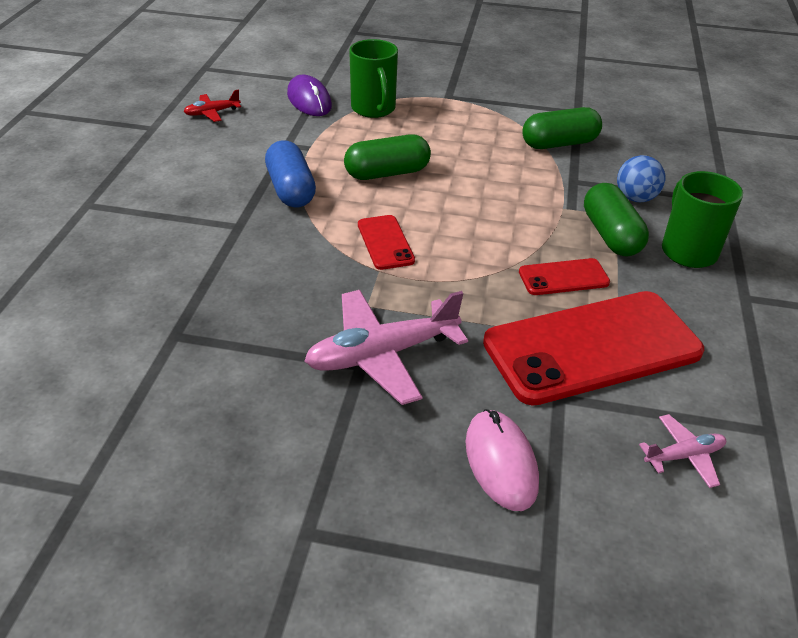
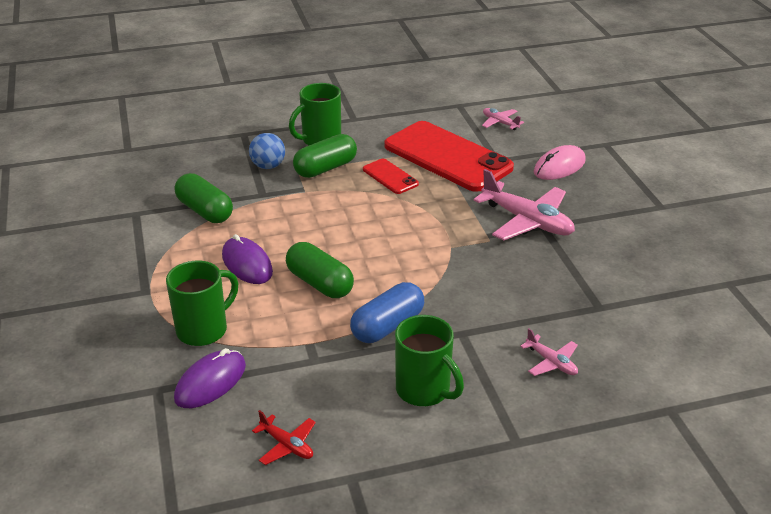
camera: 115 degrees left, 5 degrees down
red phone [358,215,415,270] -> none
none -> purple mouse [222,234,273,284]
none -> green mug [395,315,464,406]
none -> pink plane [520,328,578,376]

